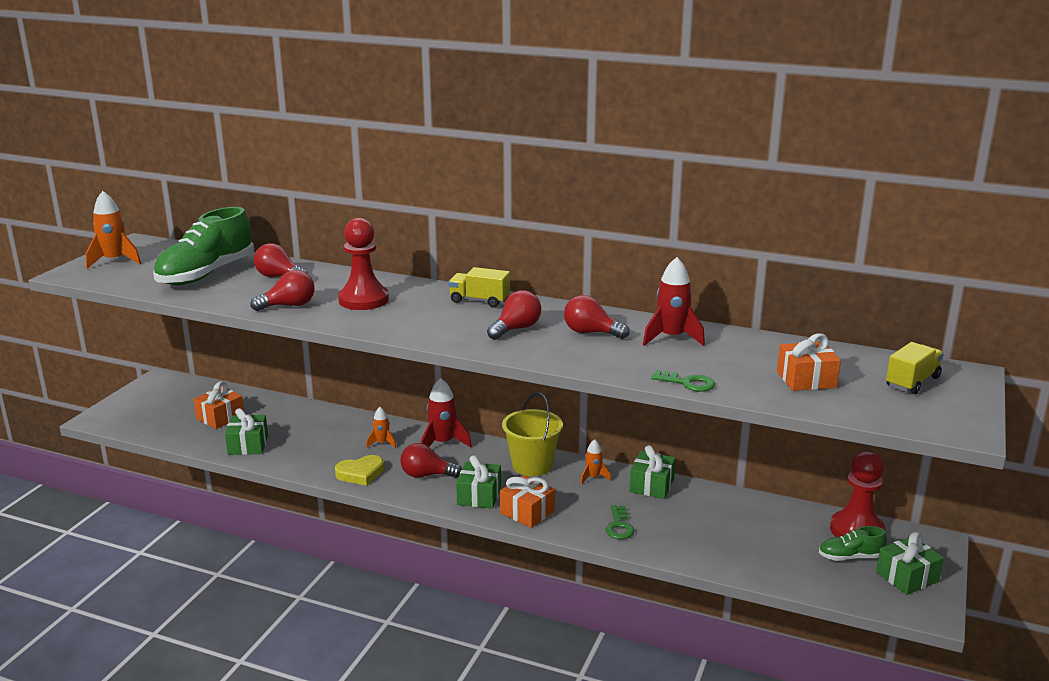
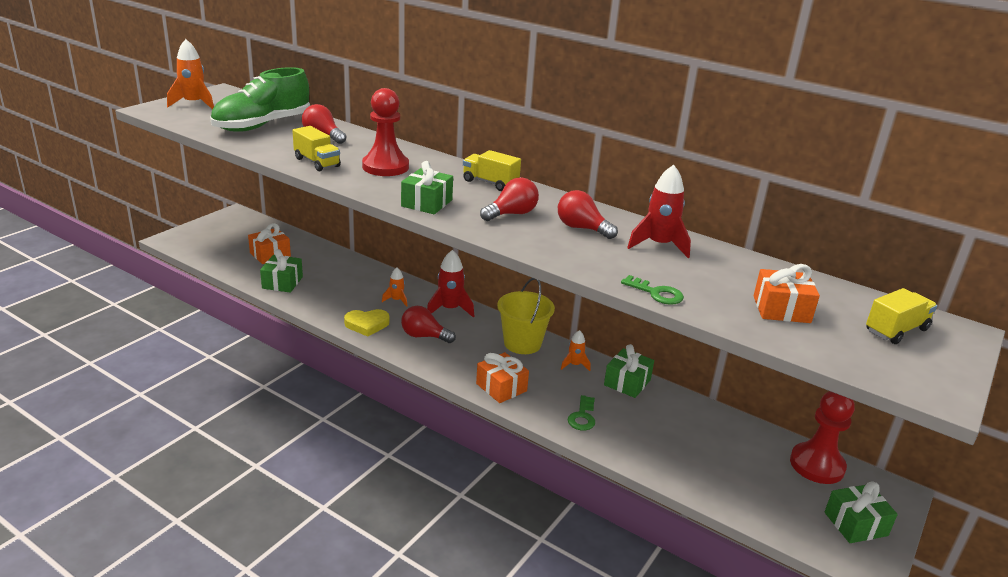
camera: 10 degrees right, 5 degrees up
red light bulb [250,270,314,311] -> yellow truck [292,126,341,171]
green gift [456,455,501,509] -> green gift moved to [401,161,453,214]
green shoe [819,526,887,561] -> none

